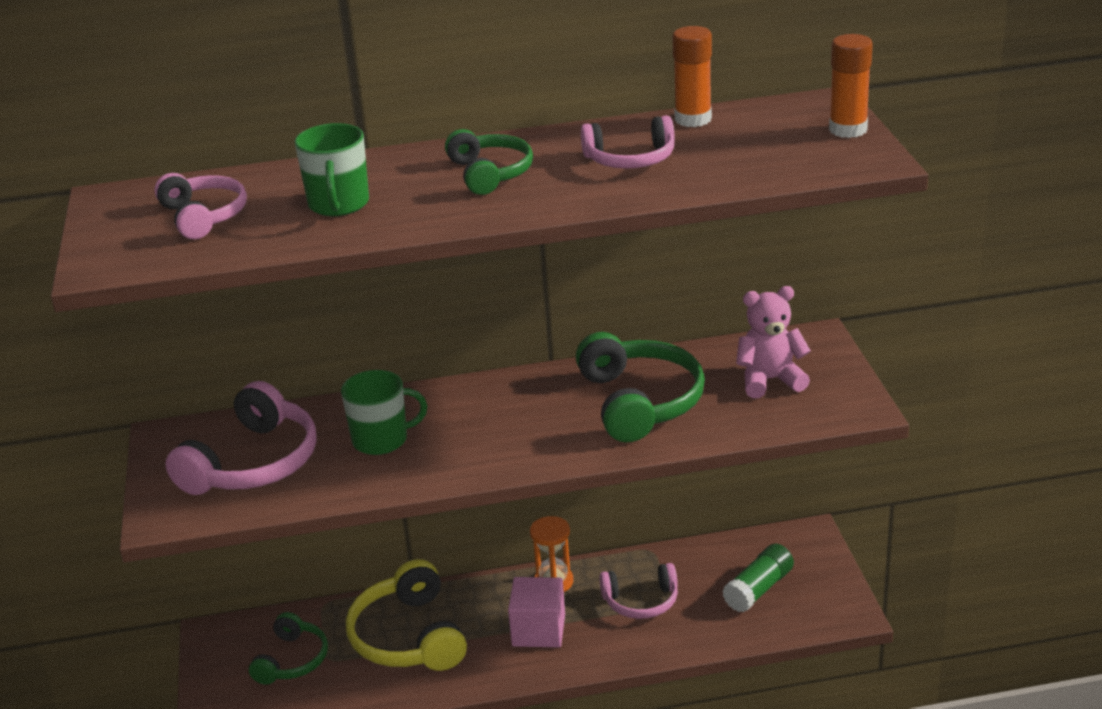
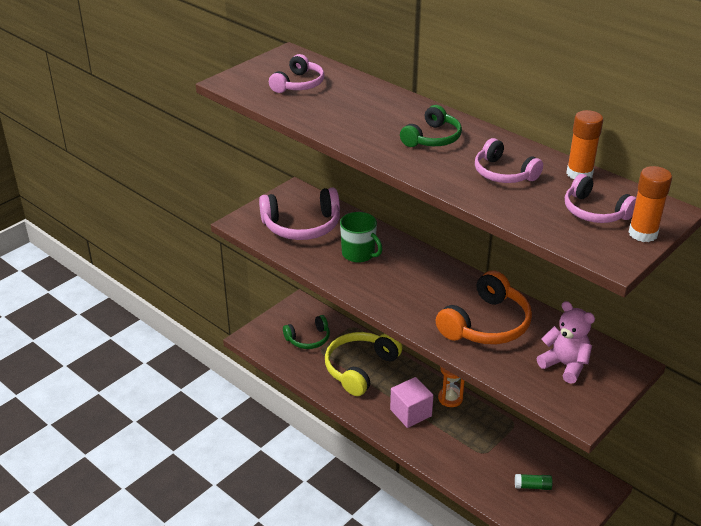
camera: 50 degrees right, 5 degrees up
green mug [295,123,369,216] -> none
green headphones [576,332,705,442] -> orange headphones [436,270,532,344]
pink headphones [599,563,678,619] -> pink headphones moved to [565,174,636,223]
green glue stick [722,544,794,613] -> green glue stick [515,474,553,490], size x0.65

